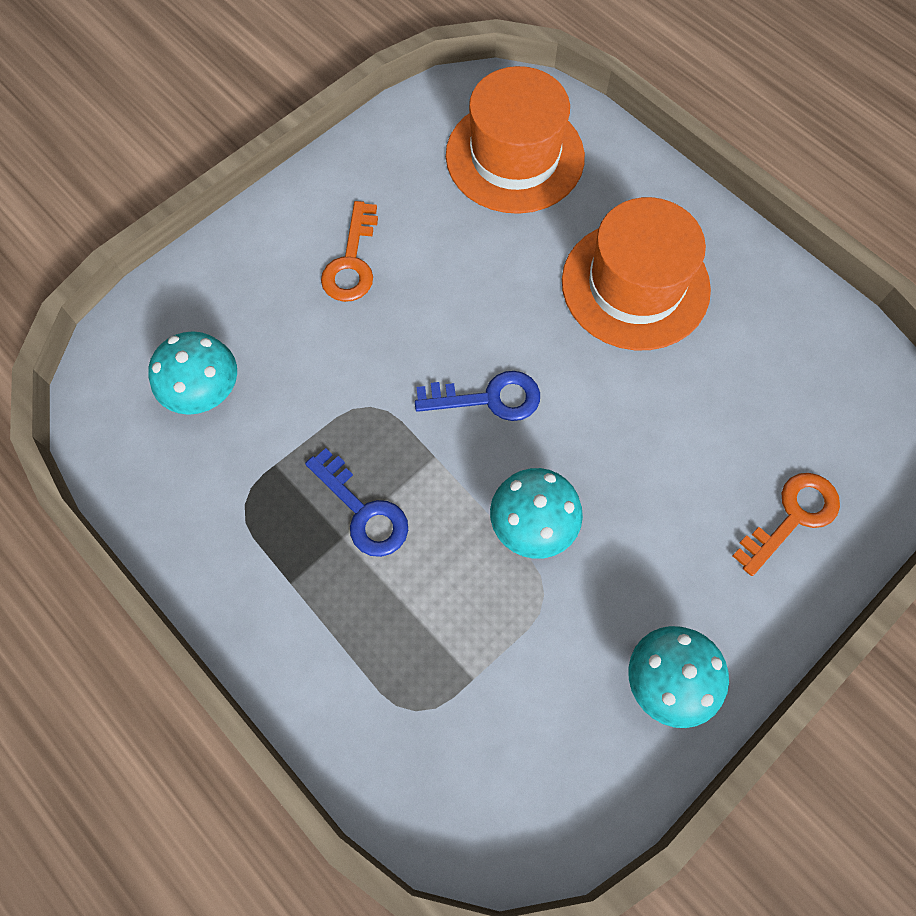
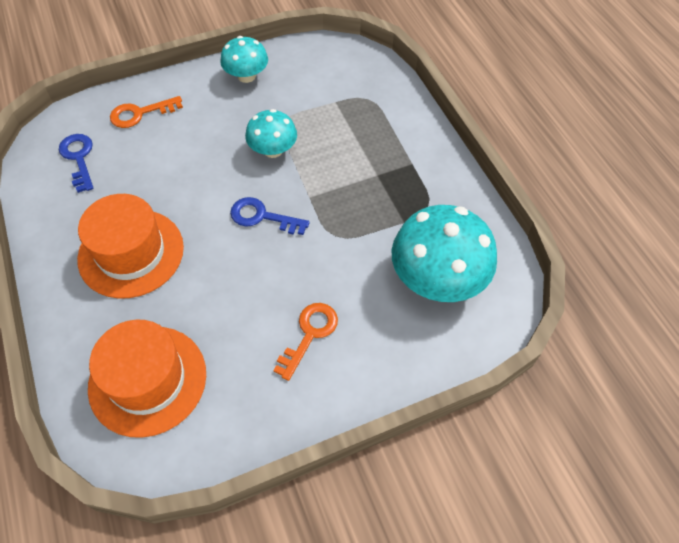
camera: 160 degrees left, 10 degrees down
turquoise mushroom [148,331,237,415] -> turquoise mushroom [392,205,497,302], size x1.74
blue key [305,448,408,557] -> blue key moved to [59,134,94,193]

